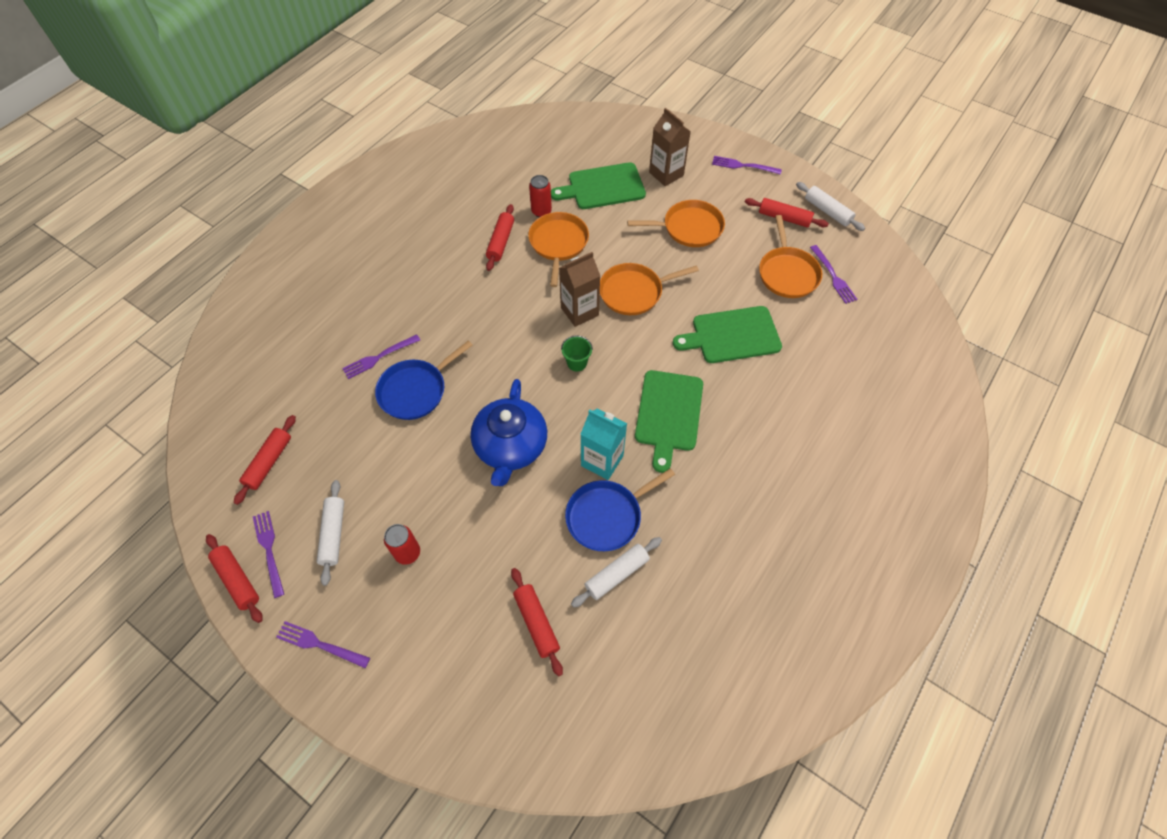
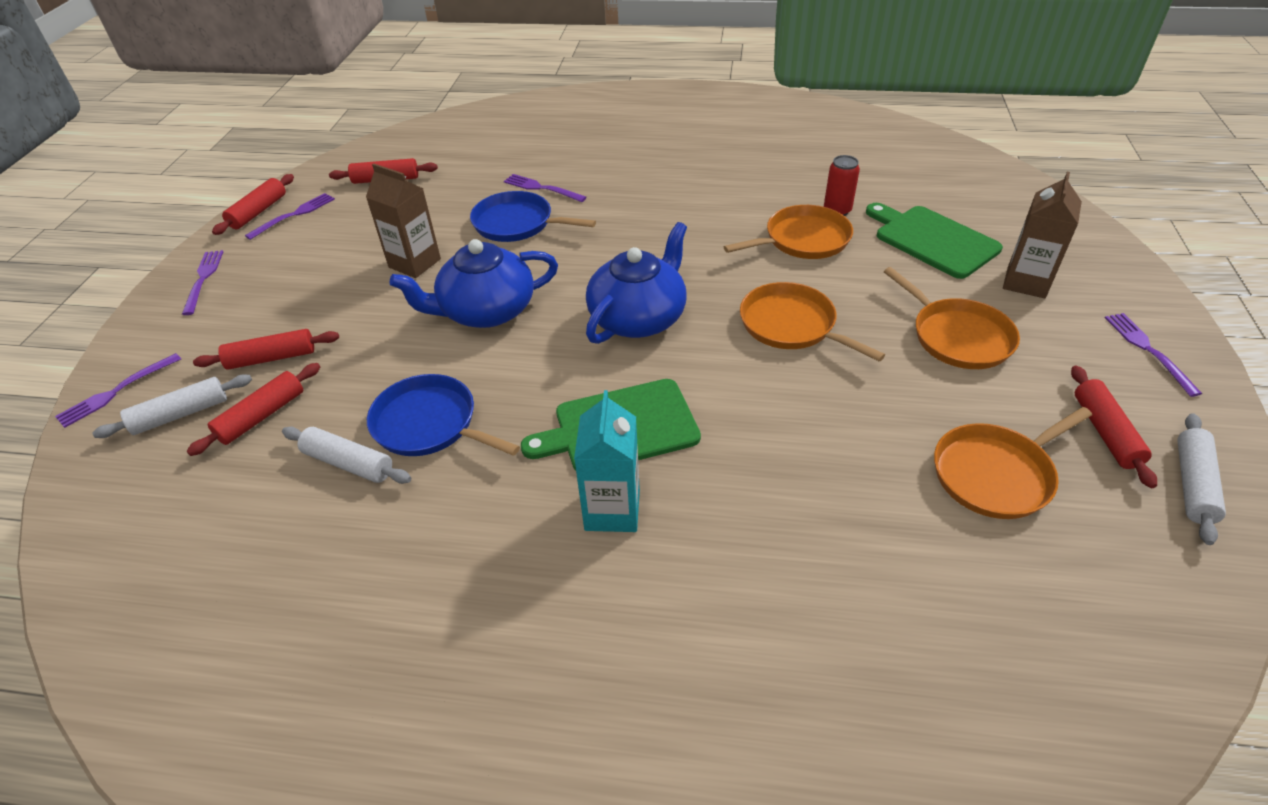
camera: 65 degrees right, 15 degrees down
white rolling pin [317,480,344,586] -> white rolling pin moved to [92,374,252,438]
red can [384,524,420,565] -> none
red rolling pin [486,204,514,271] -> red rolling pin moved to [193,329,339,370]
brown carton [559,252,600,327] -> brown carton moved to [366,164,441,278]
green bucket [561,335,593,371] -> blue teapot [586,222,687,344]
turquoise carton [580,408,627,480] -> turquoise carton moved to [574,390,640,532]
green cutting board [673,306,782,363] -> none
purple fork [810,245,857,304] -> purple fork moved to [55,353,181,428]

